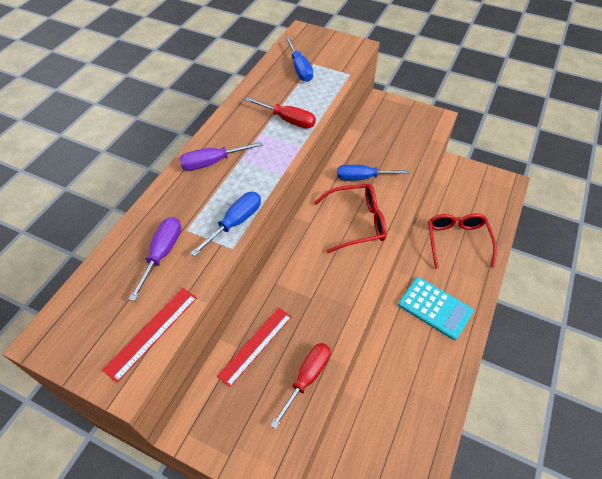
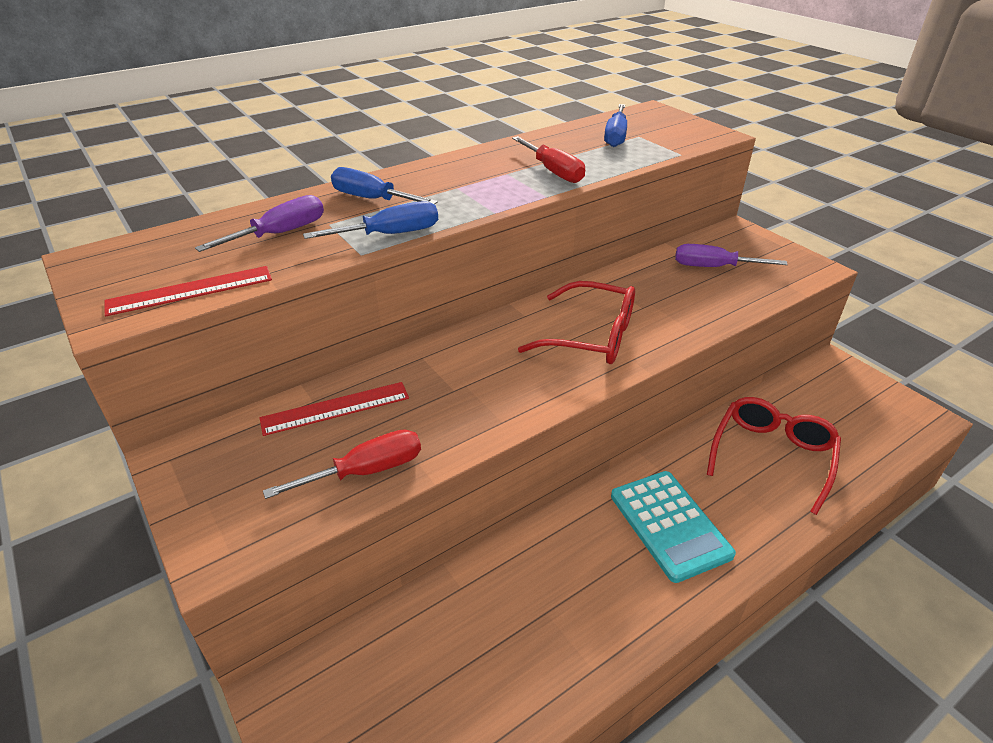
camera: 30 degrees right, 15 degrees down
purple screwdriver [179,142,263,171] -> purple screwdriver moved to [675,244,788,267]
blue screwdriver [337,165,409,181] -> blue screwdriver moved to [331,167,438,205]

